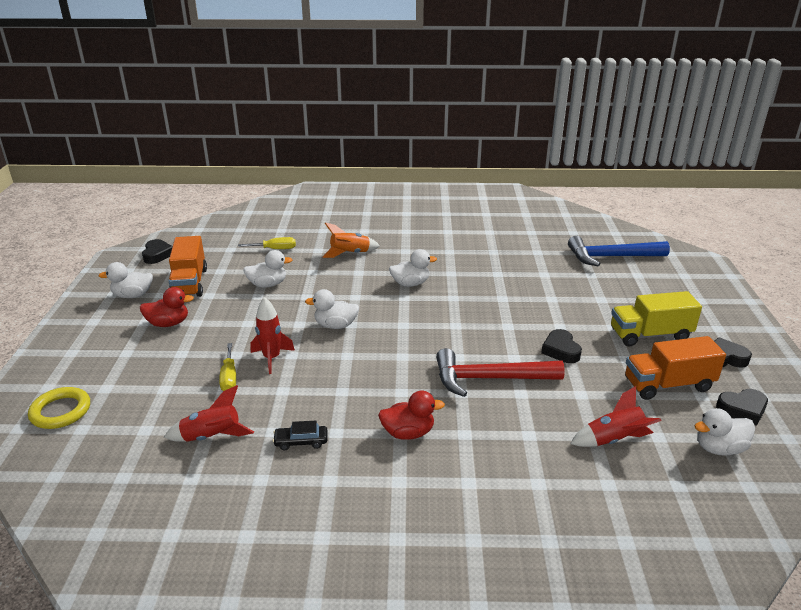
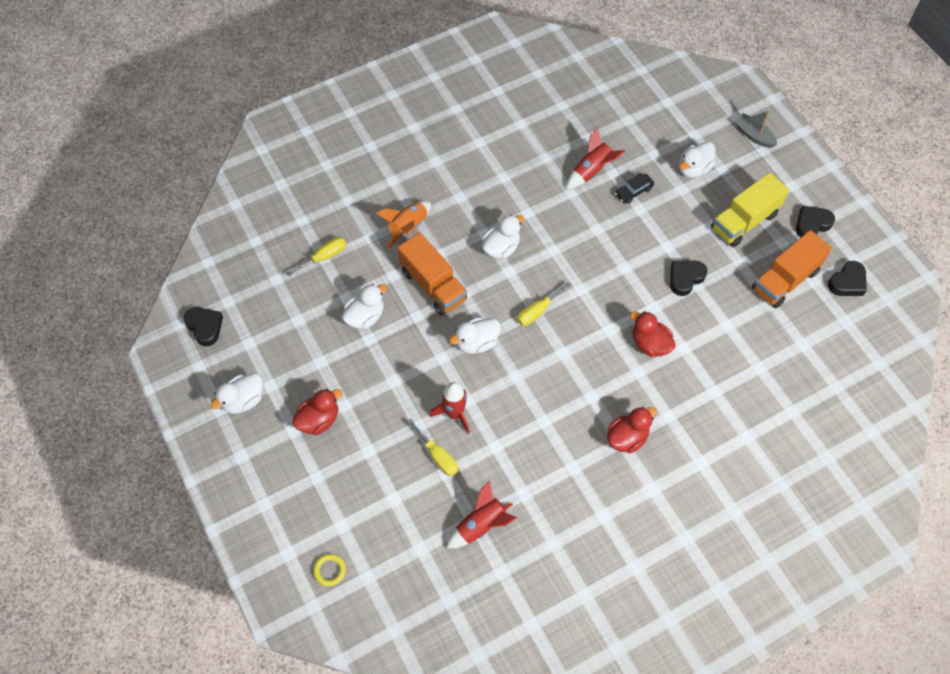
camera: 30 degrees left, 30 degrees up
yellow ring [28,387,90,429] -> yellow ring [313,554,346,586], size x0.58
orange truck [169,236,207,297] -> orange truck moved to [397,232,467,315]
black car [273,421,328,450] -> black car moved to [615,173,654,204]
red hammer [436,348,565,397] -> red duck [630,311,676,357]
black heart [541,329,582,363] -> black heart turned 90 degrees clockwise [670,261,707,296]
blue hammer [568,236,670,267] -> none
red rocket [570,386,662,447] -> red rocket moved to [566,127,625,189]
white duck [695,408,755,456] -> white duck moved to [679,142,716,178]
none -> yellow screwdriver [517,282,572,326]
none -> grey boat [734,110,777,148]

